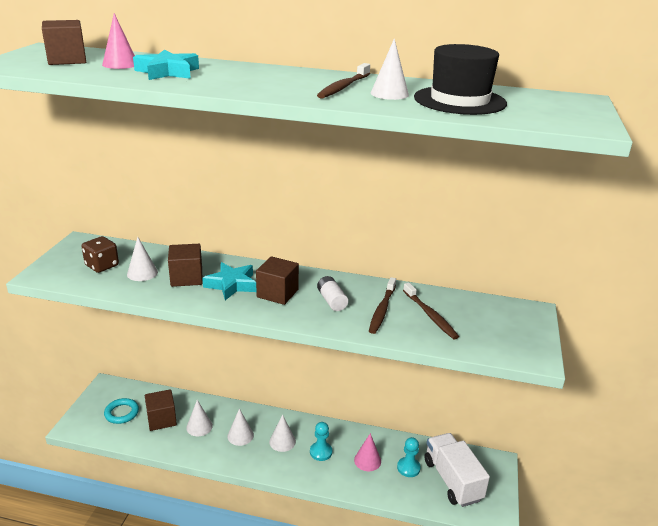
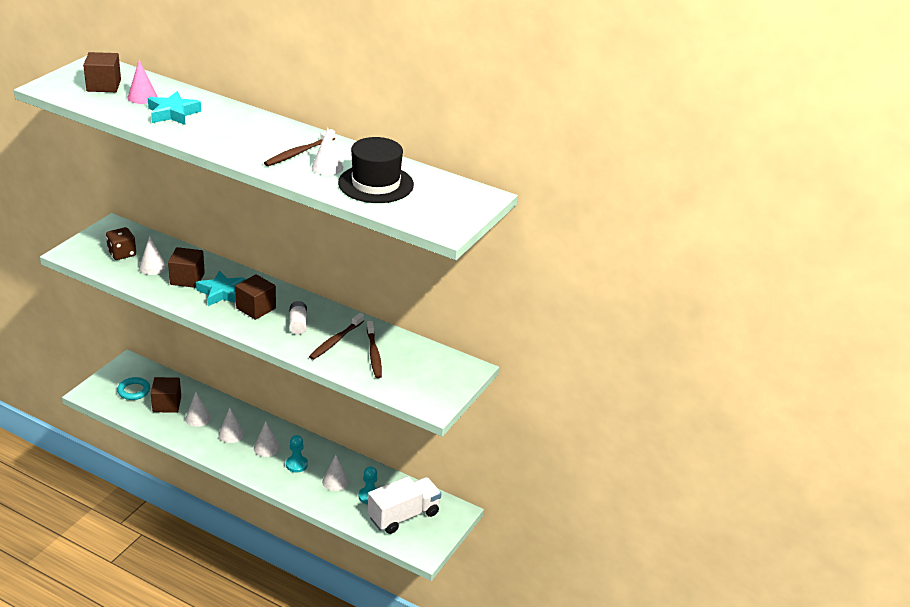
camera: 15 degrees right, 5 degrees up
pink cone [354,433,381,471] -> white cone [322,455,349,491]
white truck [424,433,490,507] -> white truck turned 60 degrees clockwise [368,476,441,534]

